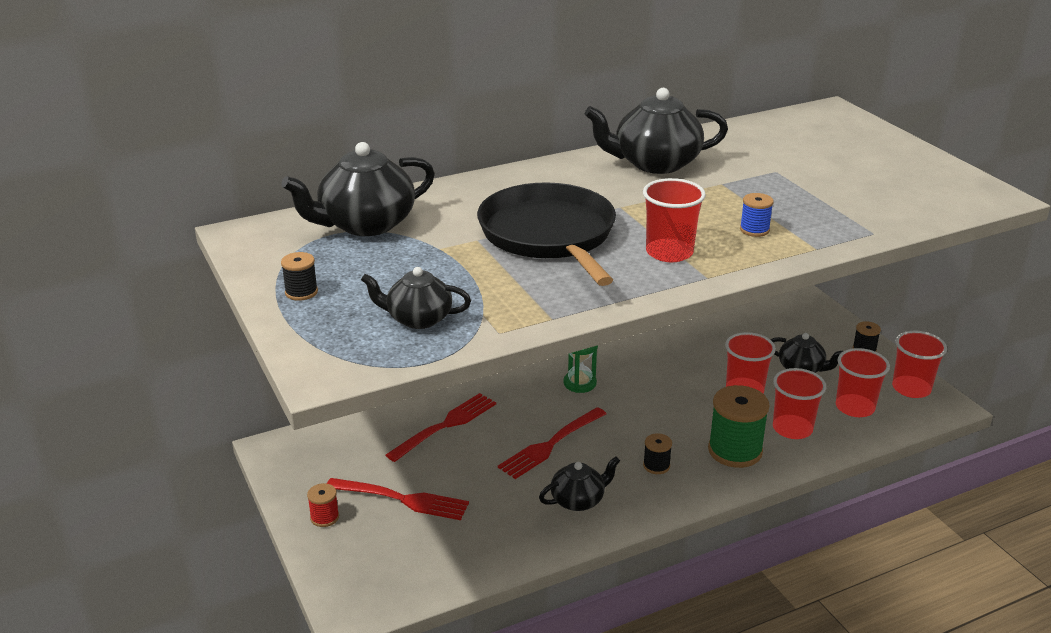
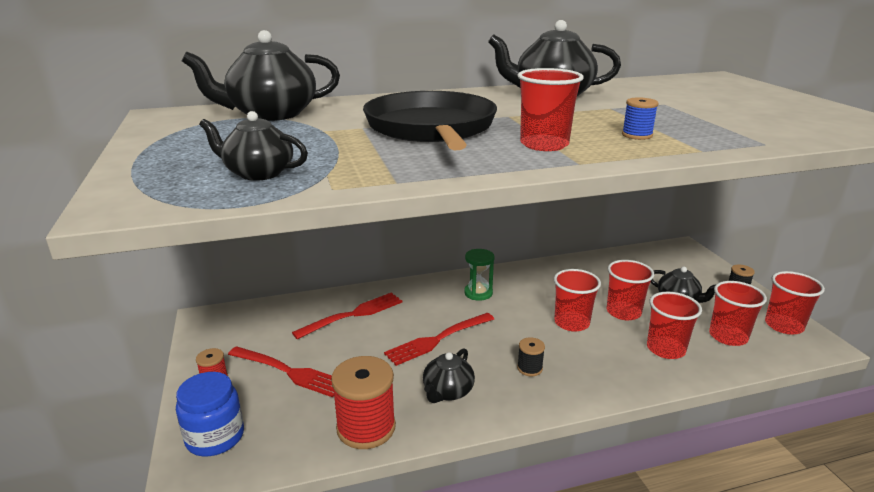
camera: 10 degrees right, 5 degrees down
black spool [281,252,318,301] -> none
black teapot [539,457,620,511] -> black teapot turned 135 degrees clockwise [423,348,475,403]
green spool [708,385,770,468] -> none
none -> blue jar [176,372,244,457]
none -> red spool [331,356,396,449]
none -> red cup [554,269,601,332]

